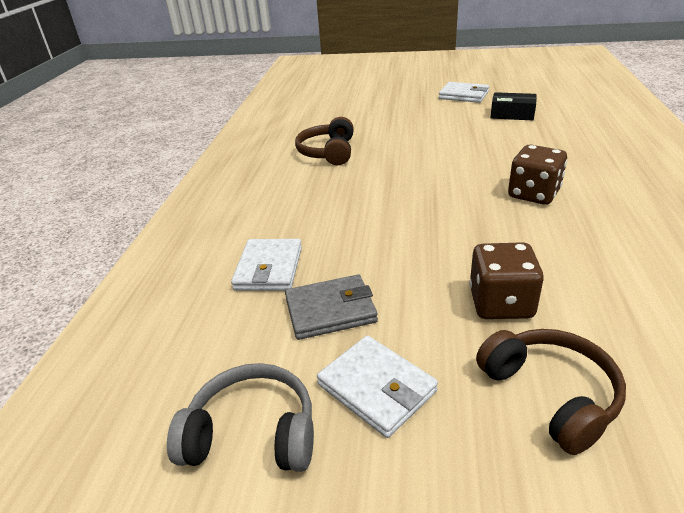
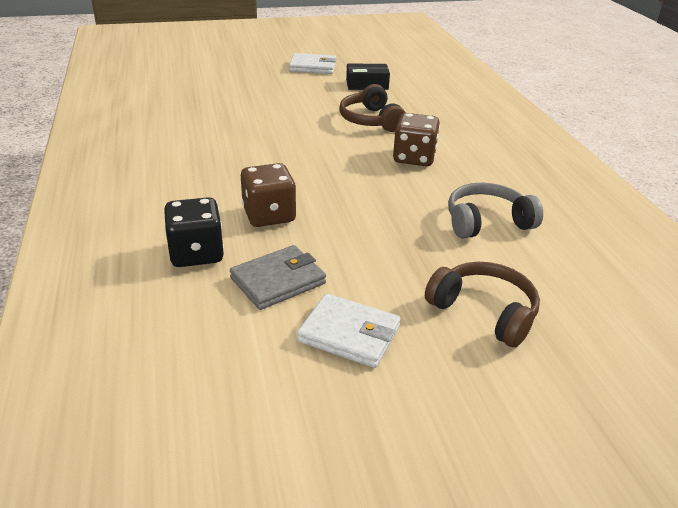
camera: 25 degrees left, 0 degrees up
grey headphones [167,363,314,472] -> grey headphones moved to [448,183,543,239]
white wallet [231,239,302,291] -> black dice [164,197,224,267]
brown headphones [295,117,354,165] -> brown headphones moved to [339,84,406,132]
brown dice [469,242,544,319] -> brown dice moved to [241,163,296,227]

